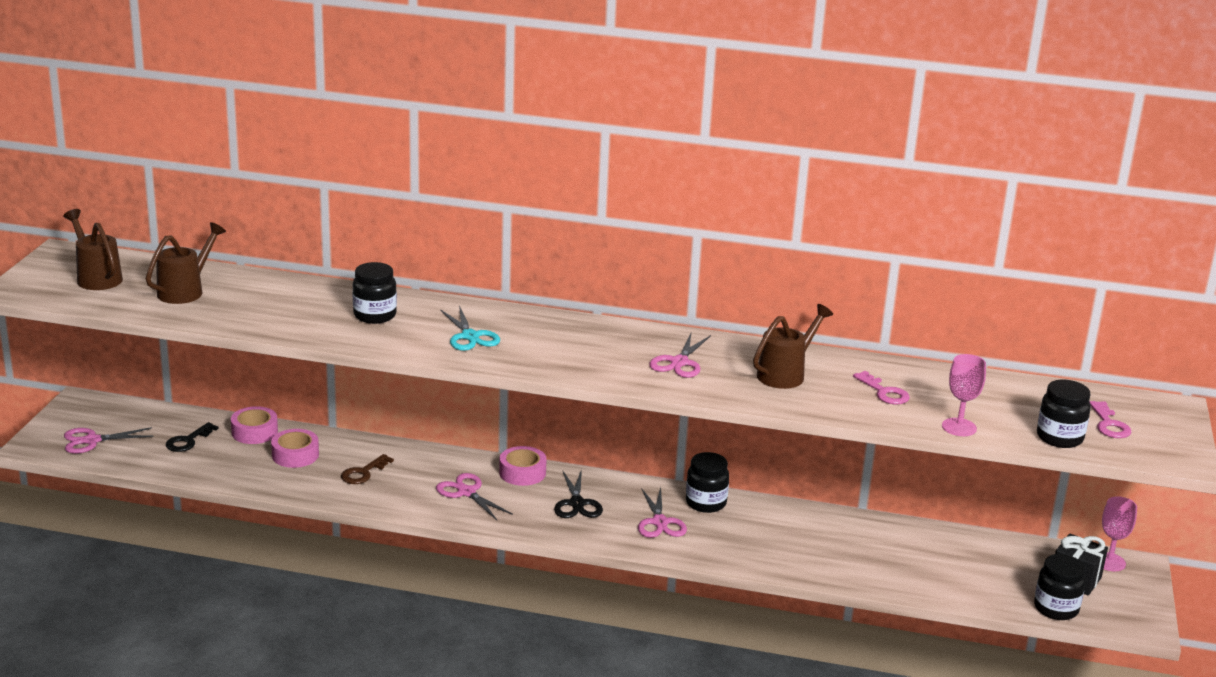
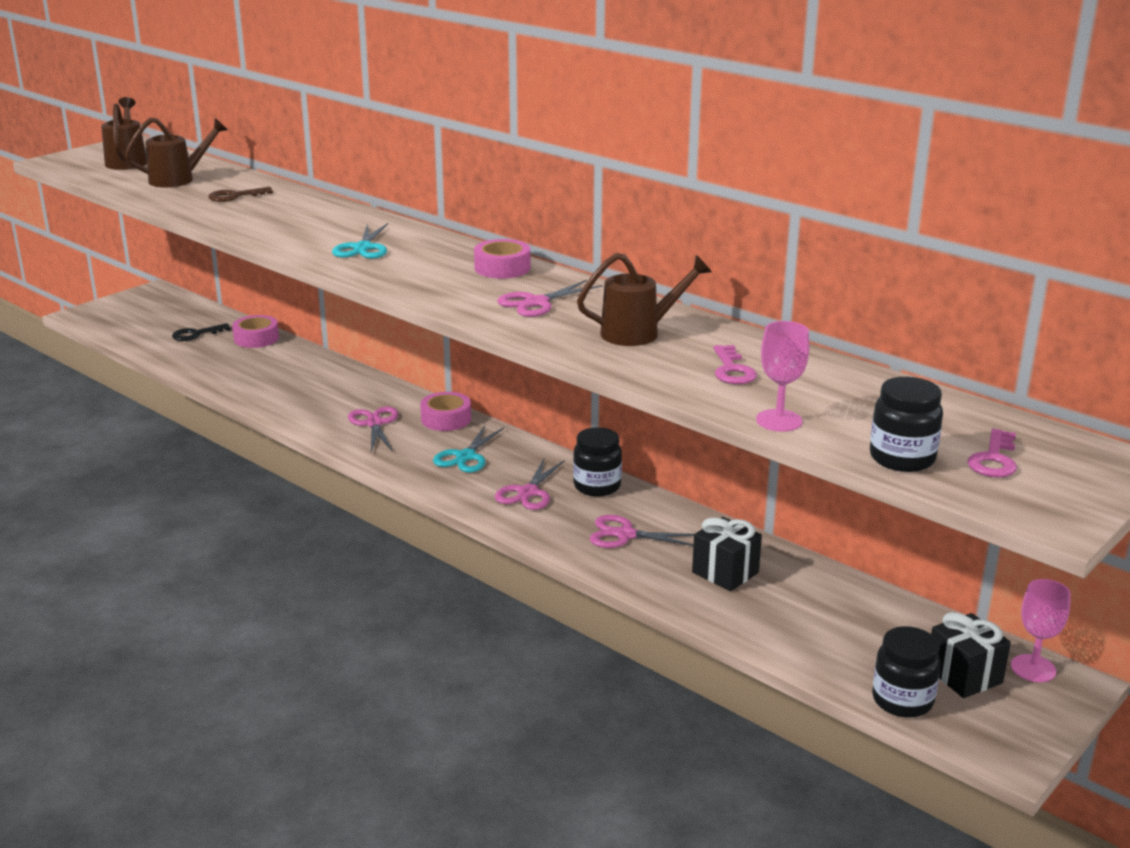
camera: 30 degrees right, 0 degrees up
pink scissors [64,427,153,454] -> pink scissors moved to [590,515,694,548]
pink tape [271,429,319,468] -> pink tape moved to [474,239,531,278]
brown key [341,454,394,484] -> brown key moved to [208,187,273,202]
black jar [352,262,397,324] -> none
black scissors [554,469,603,518] -> turquoise scissors [433,426,504,473]
none -> black gift [692,517,762,591]

